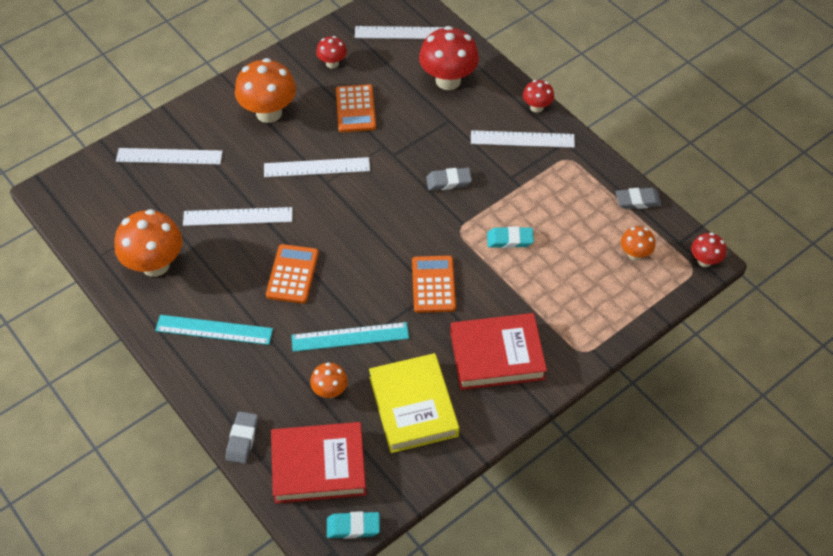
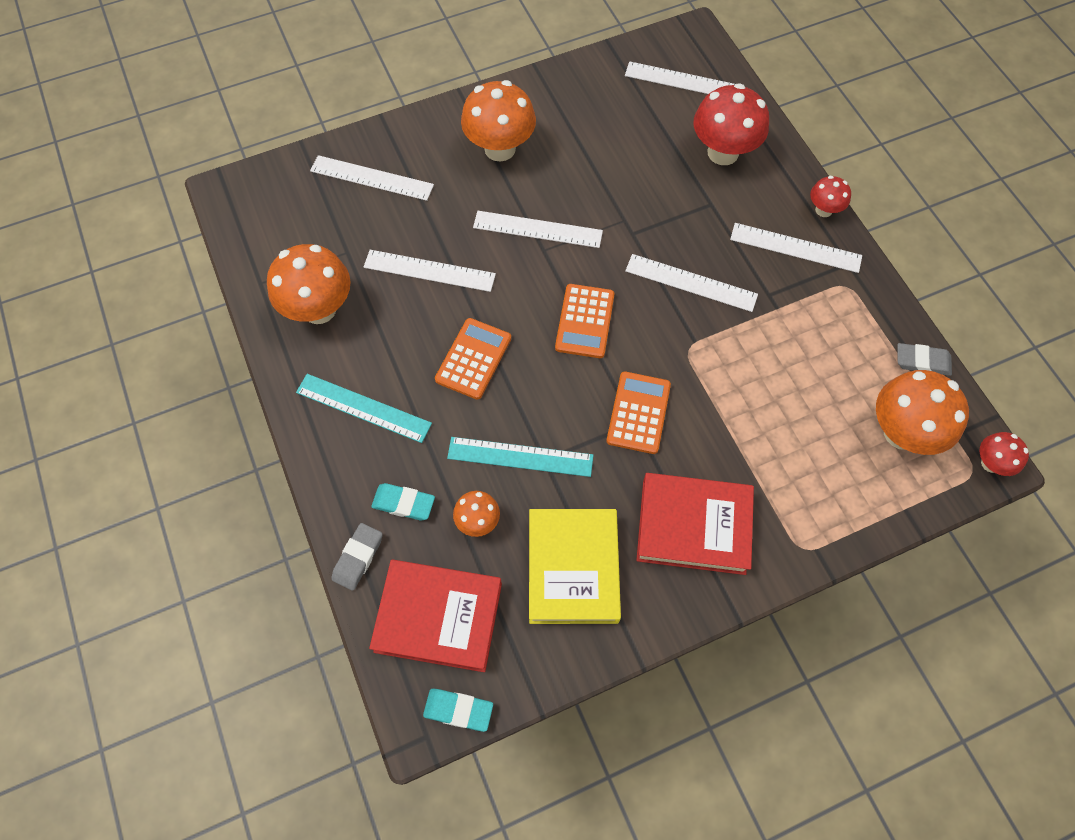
camera: 15 degrees right, 10 degrees up
red mushroom [316,36,347,69] -> none
orange calculator [336,84,376,132] -> orange calculator moved to [555,284,615,358]
grey eraser [426,168,472,190] -> white ruler [625,254,758,312]
turquoise eraser [487,226,534,248] -> turquoise eraser moved to [371,483,435,520]
orange mushroom [621,226,655,260] -> orange mushroom [876,370,969,455], size x1.91

